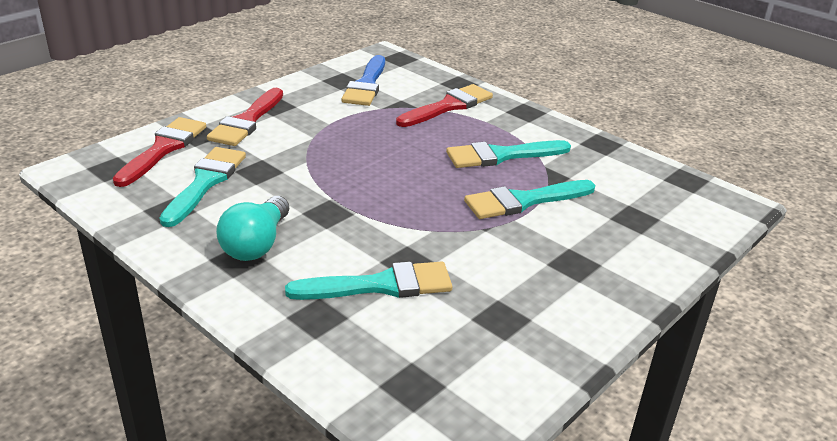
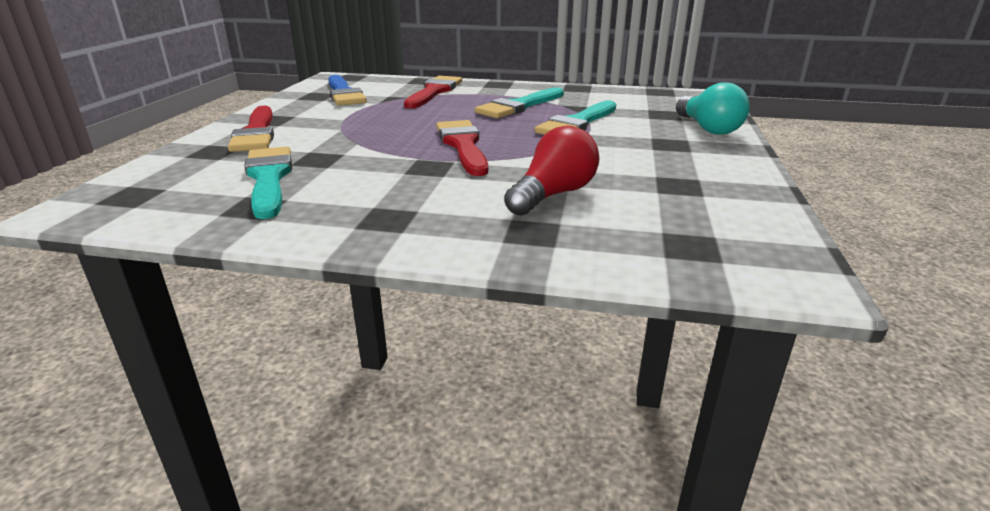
camera: 30 degrees left, 5 degrees down
red brush [113,117,206,187] -> red brush moved to [436,120,488,176]
turquoise light bulb [216,196,289,261] -> turquoise light bulb moved to [676,82,750,135]
turquoise brush [285,262,453,300] -> red light bulb [504,126,599,216]

